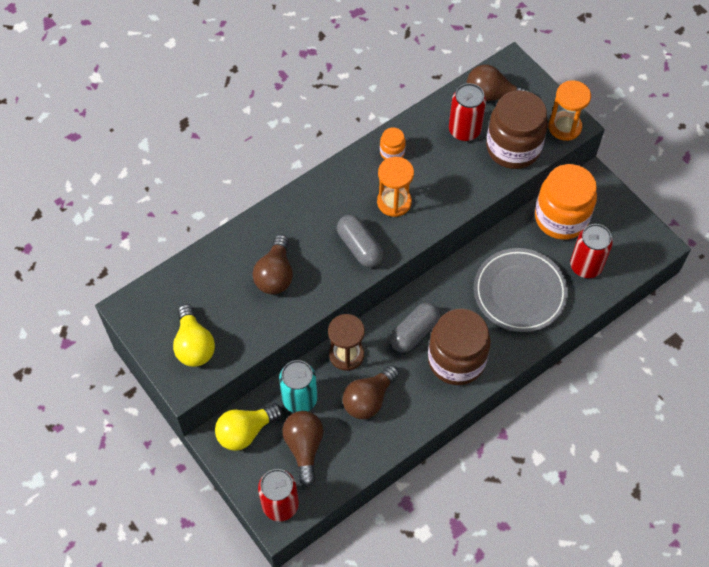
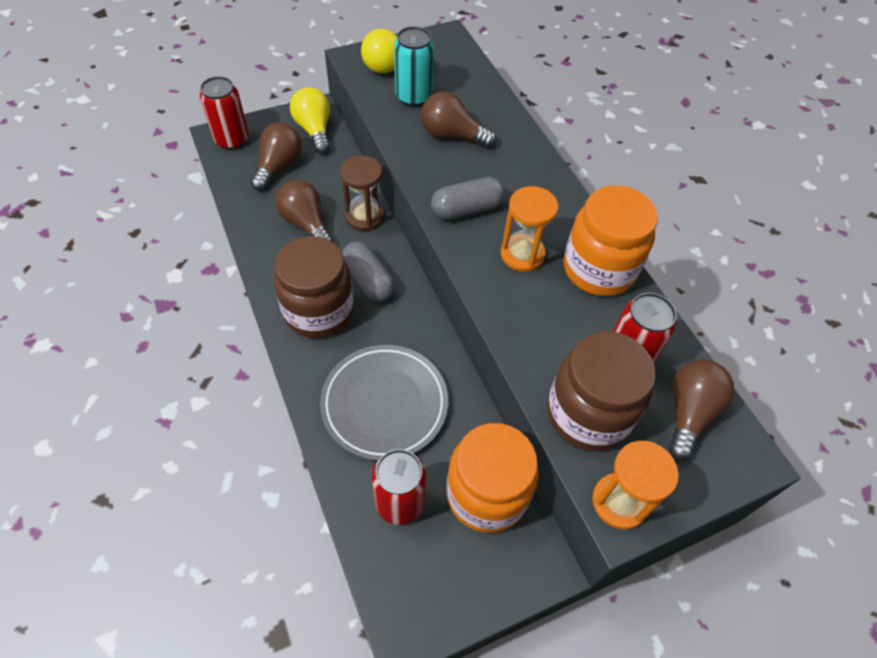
camera: 100 degrees right, 5 degrees down
turquoise can [279,360,317,413] -> turquoise can moved to [394,26,434,107]
brown light bulb [282,411,323,487] -> brown light bulb turned 75 degrees counterclockwise [251,123,302,191]
orange jar [380,128,406,160] -> orange jar [564,185,658,296], size x2.23

